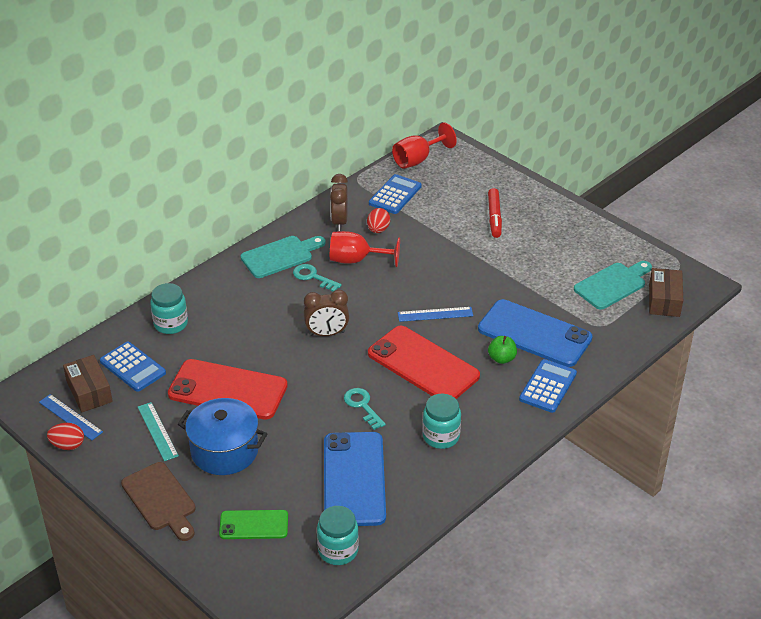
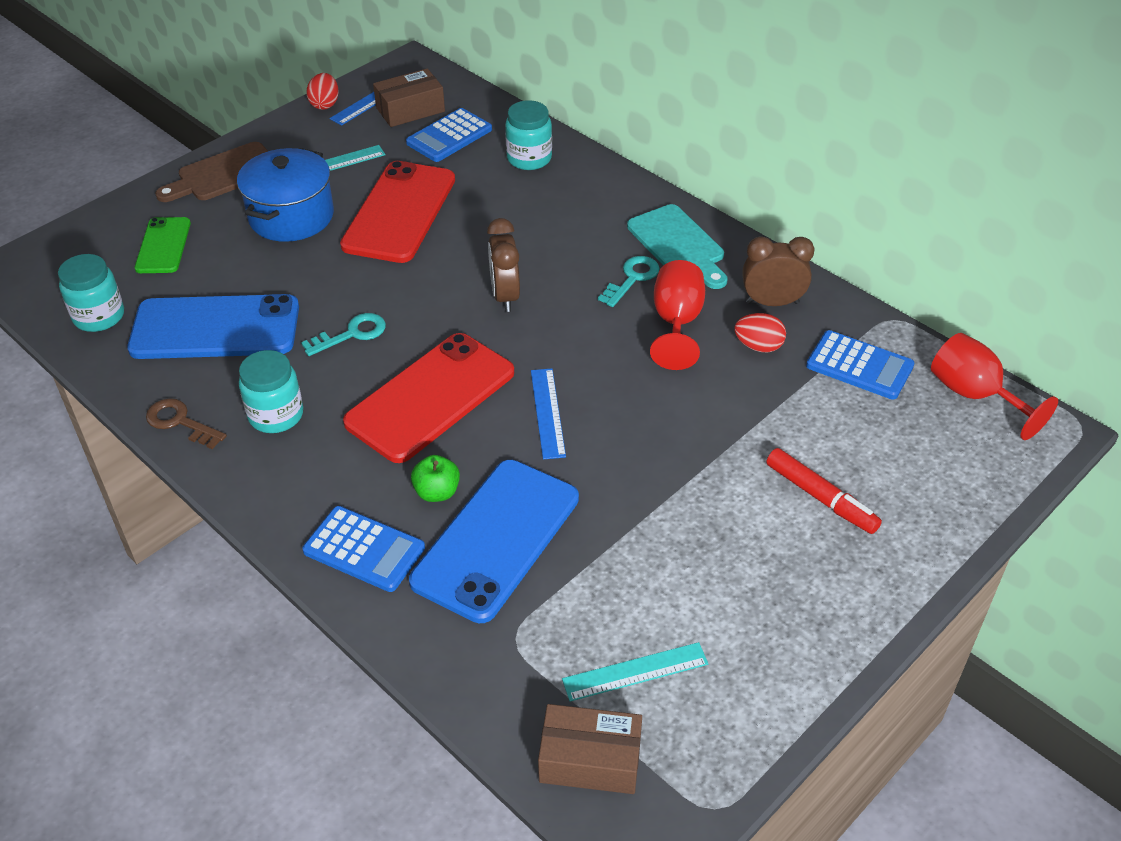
camera: 90 degrees right, 5 degrees up
red marker [488,188,502,238] -> red marker turned 135 degrees counterclockwise [766,448,882,534]
turquoise cutting board [574,261,652,310] -> turquoise ruler [562,642,708,701]
none -> brown key [146,398,227,449]

